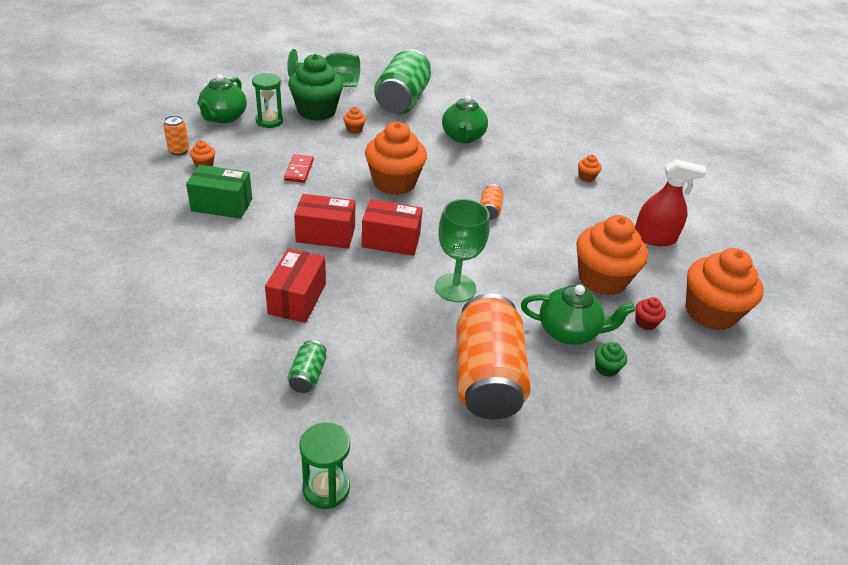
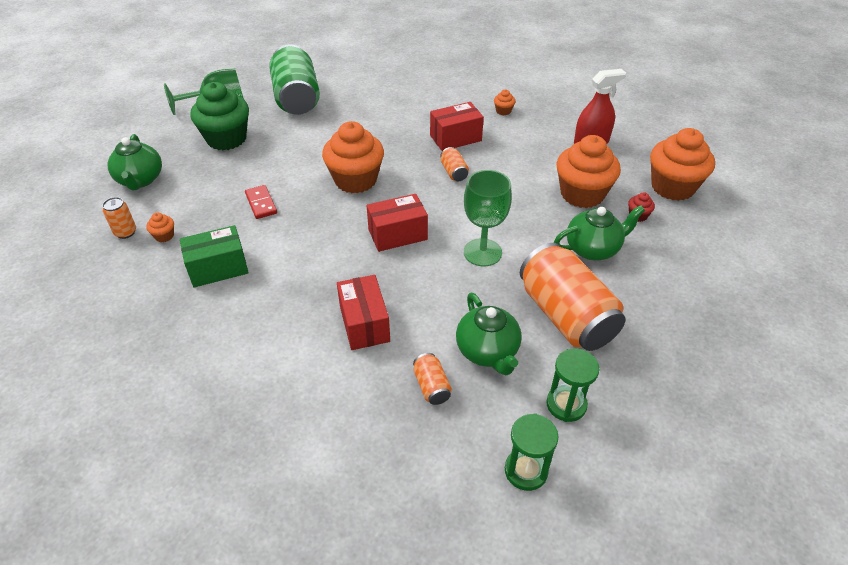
camera: 25 degrees left, 5 degrees up
green hourglass [252,73,283,128] -> green hourglass moved to [546,348,600,422]
green can [287,340,326,393] -> orange can [413,353,452,405]
red box [294,194,355,249] -> red box moved to [430,102,484,151]
orange cupcake [343,107,366,134] -> none
green teapot [442,95,488,143] -> green teapot moved to [456,293,522,375]
green cupcake [595,342,627,377] -> none

